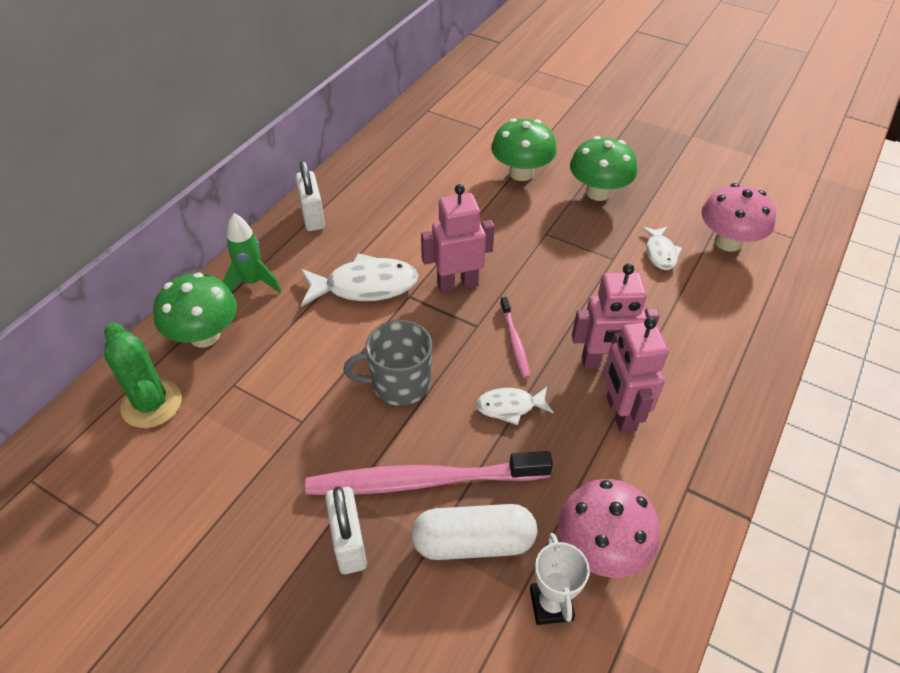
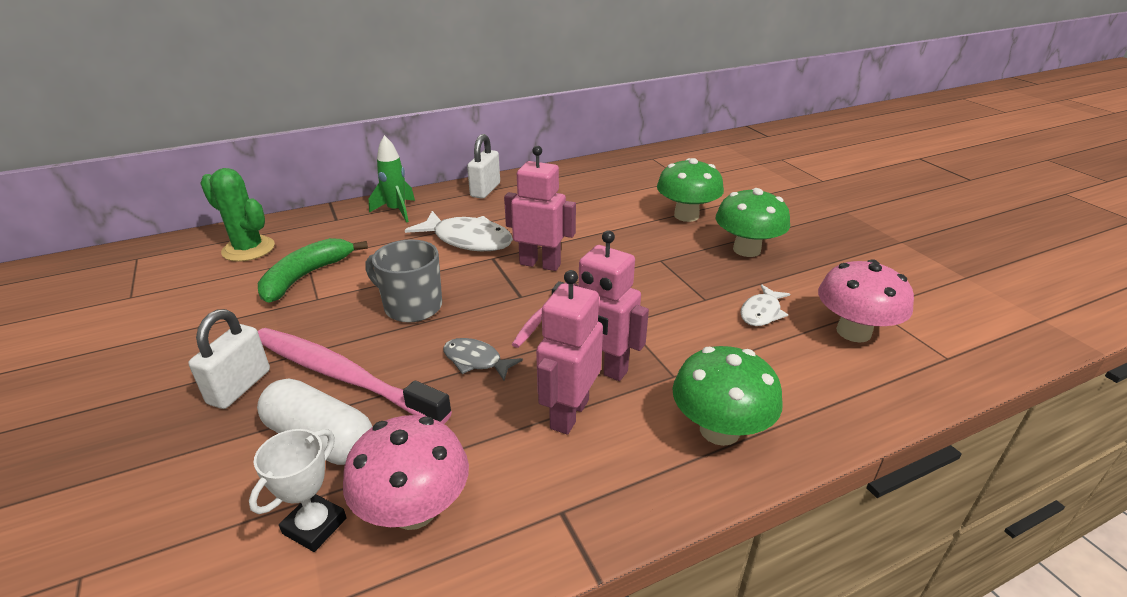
camera: 35 degrees right, 15 degrees down
green cactus [104,322,182,428] -> green cactus turned 60 degrees counterclockwise [200,168,275,262]
green mushroom [153,272,237,347] -> green mushroom moved to [672,346,783,446]
white fish [476,387,554,425] -> grey fish [443,338,523,380]
none -> green banana [258,238,368,303]

